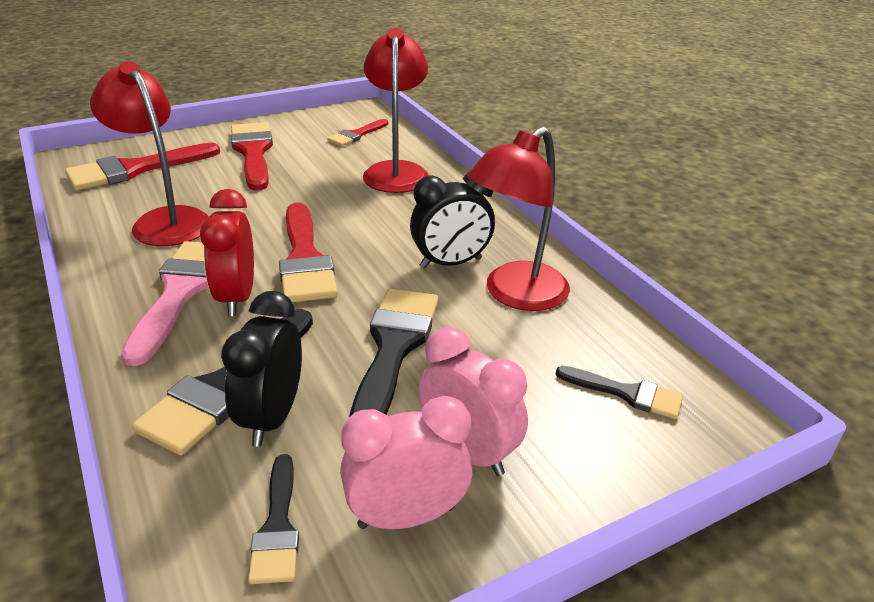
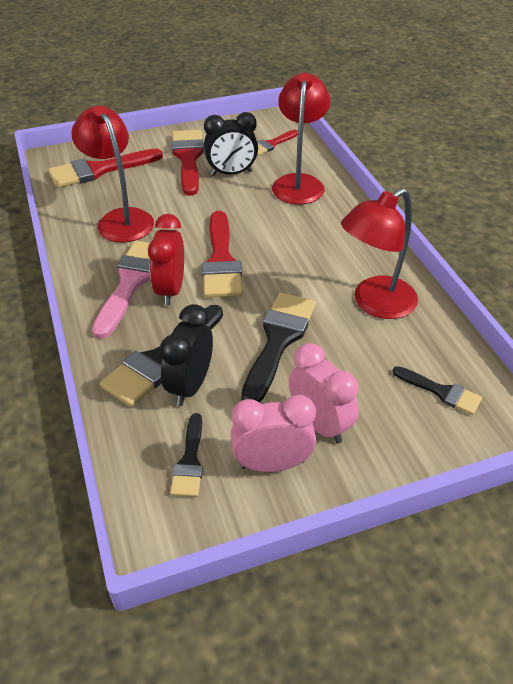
camera: 10 degrees right, 10 degrees up
black clock [410,172,495,269] -> black clock moved to [204,112,258,176]

